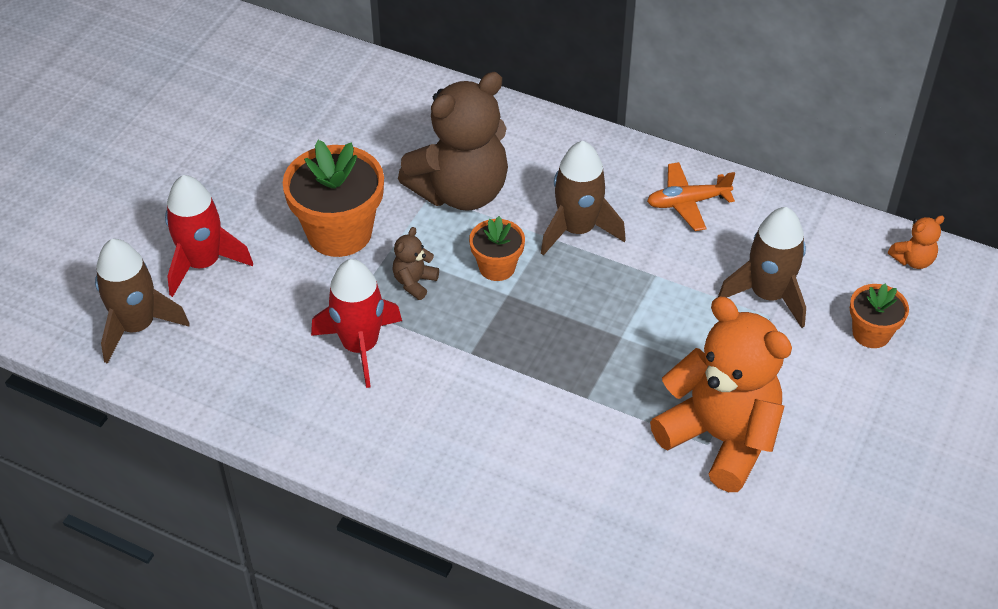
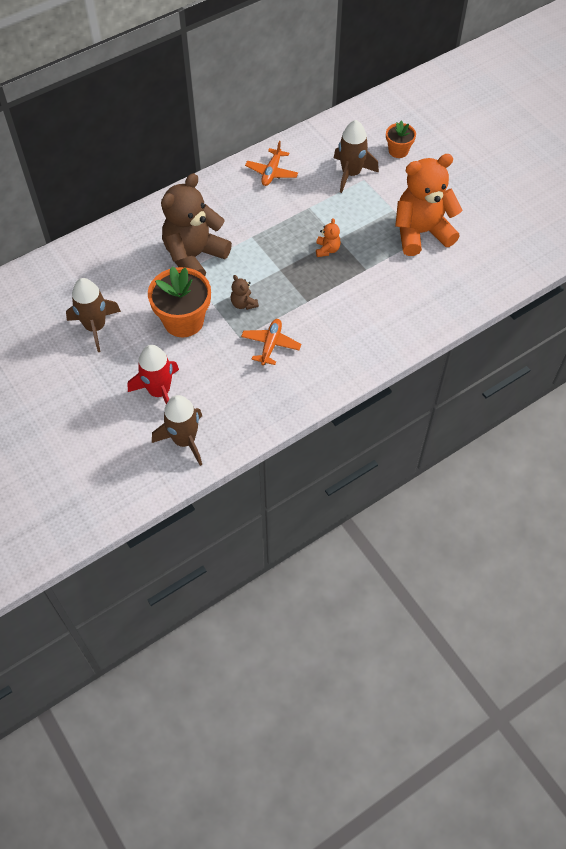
camera: 60 degrees left, 10 degrees up
red rocket [311,259,402,388] -> orange plane [241,319,301,365]
brown teddy bear [398,72,508,211] -> brown teddy bear turned 135 degrees counterclockwise [161,173,232,276]
orange flower pot [469,216,525,281] -> none
brown rocket [541,141,626,256] -> brown rocket moved to [66,278,121,352]
orange teddy bear [888,216,944,269] -> orange teddy bear moved to [316,218,341,257]

